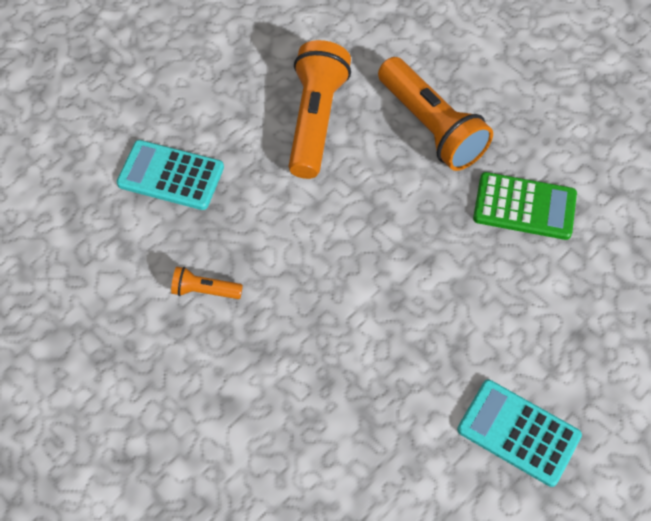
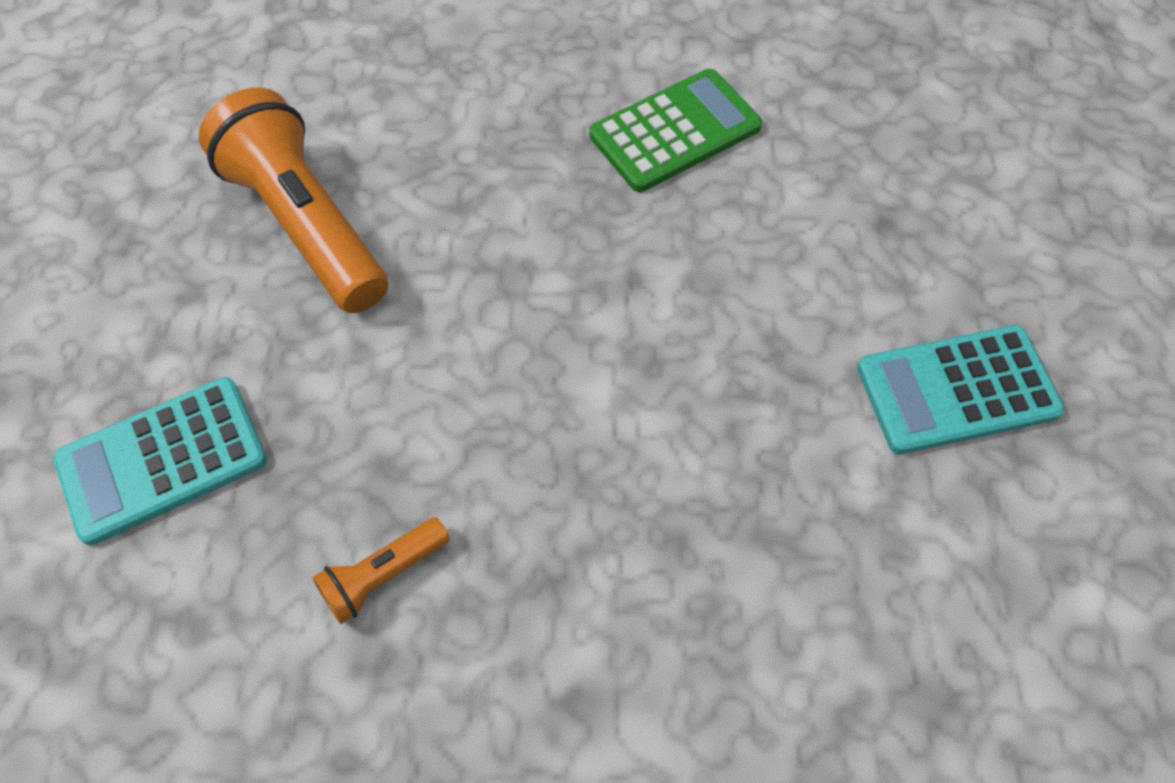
camera: 45 degrees left, 0 degrees up
orange flashlight [378,57,493,171] -> none

